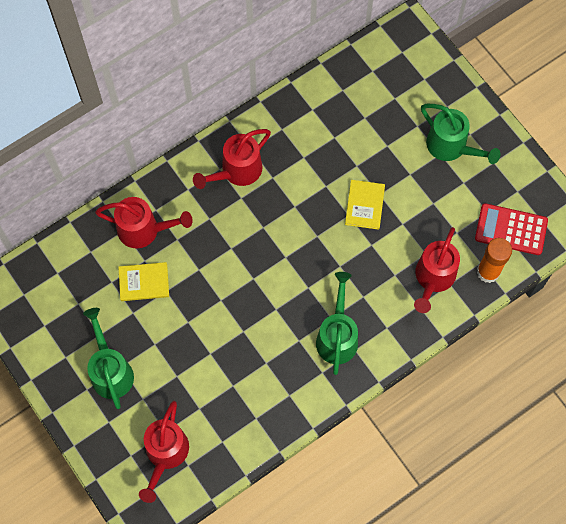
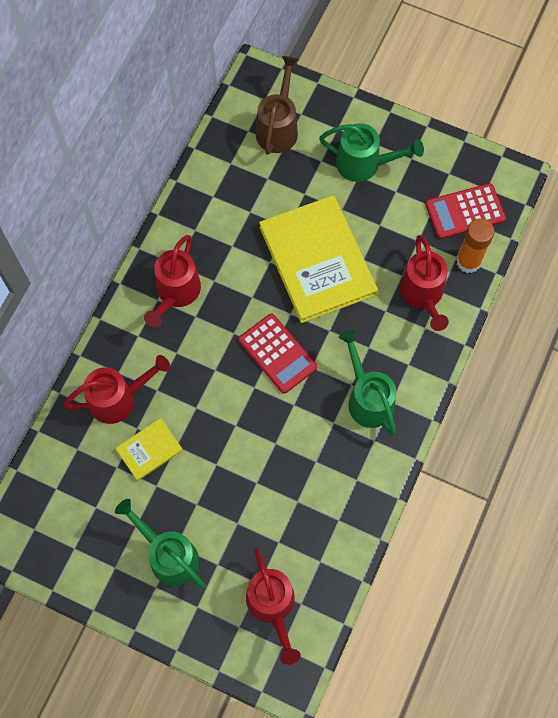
camera: 30 degrees left, 0 degrees up
yellow book [345,180,385,230] -> yellow book [259,195,378,323], size x2.18
none -> red calculator [238,314,317,394]
none -> brown watering can [256,56,299,155]

